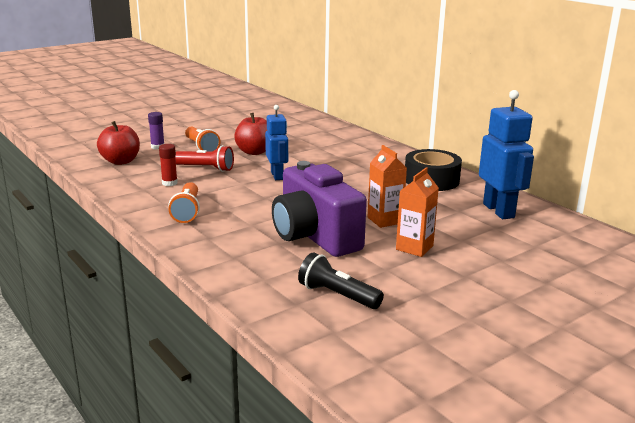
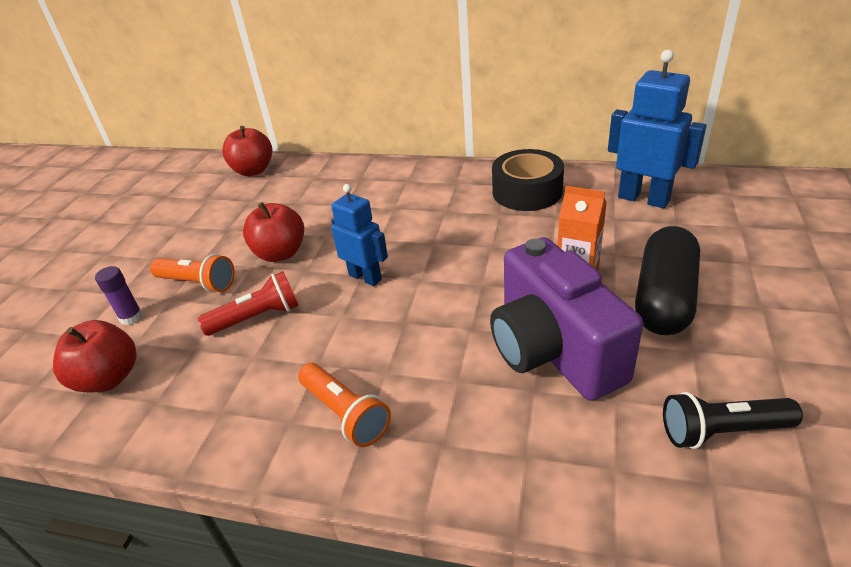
camera: 35 degrees left, 15 degrees up
red glue stick [159,144,178,186] -> none
purple camera [272,161,367,257] -> purple camera turned 45 degrees clockwise [490,237,643,401]
orange carton [396,167,439,257] -> black capsule [635,226,700,335]
none -> red apple [222,126,272,176]

